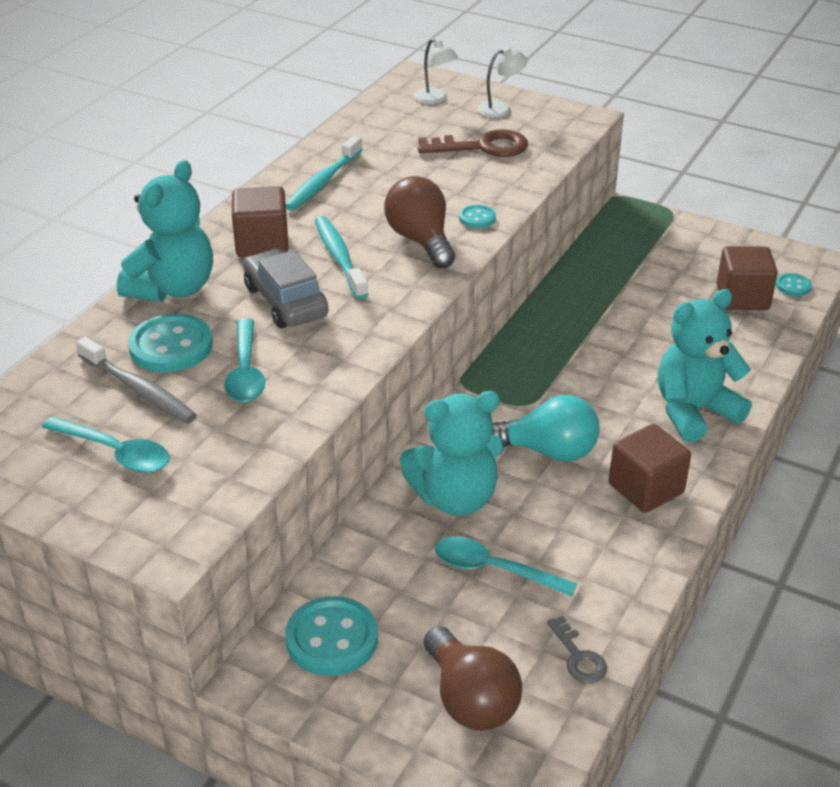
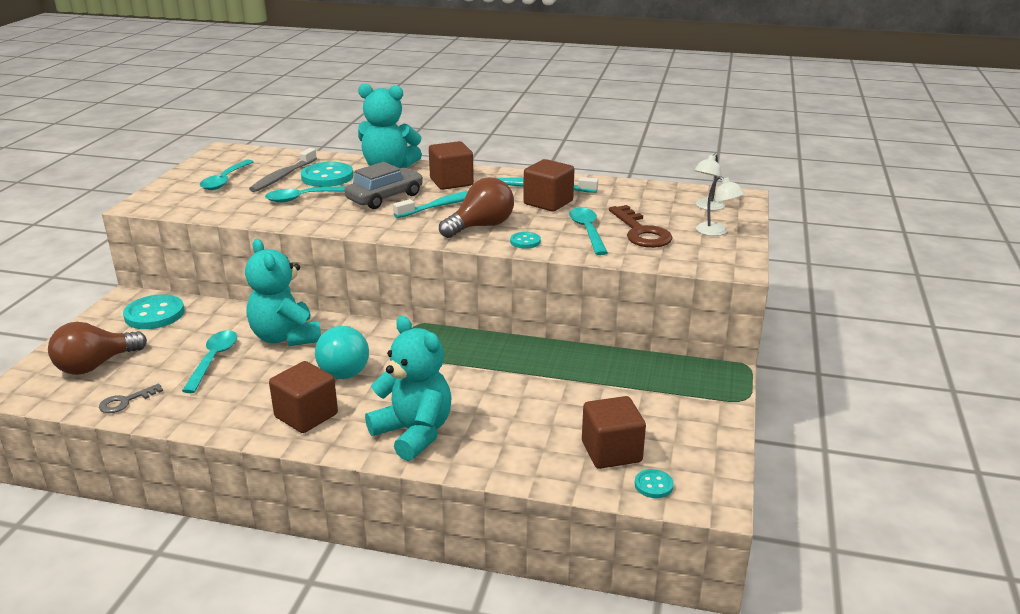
camera: 75 degrees right, 10 degrees down
none -> brown cube [523,159,574,212]
none -> turquoise spoon [569,207,608,255]

